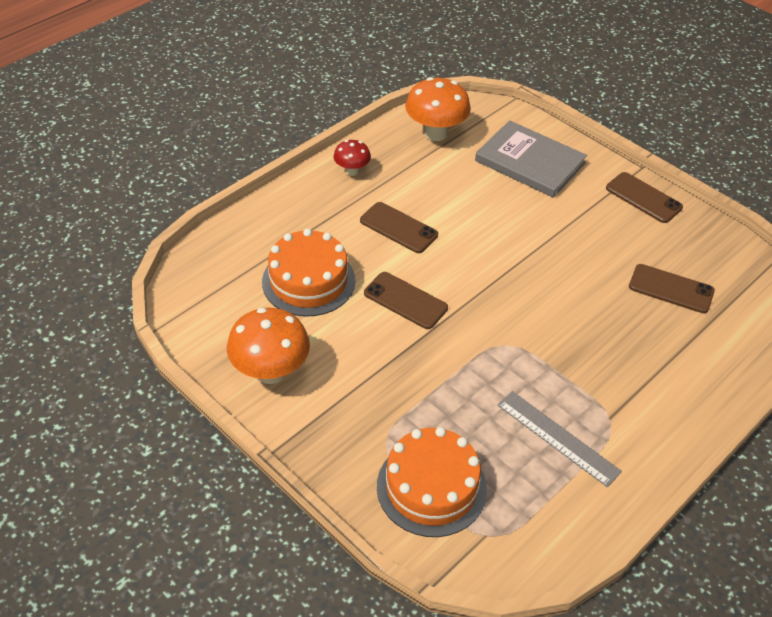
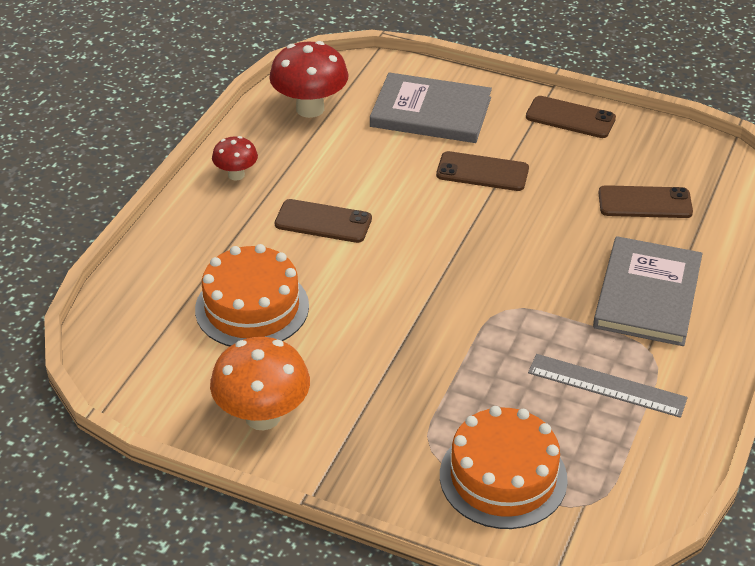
camera: 20 degrees left, 5 degrees down
brown phone [364,272,448,329] -> brown phone moved to [436,151,529,191]
orange mushroom [405,77,471,141] -> red mushroom [269,41,349,118]
none -> grey book [593,236,702,346]

